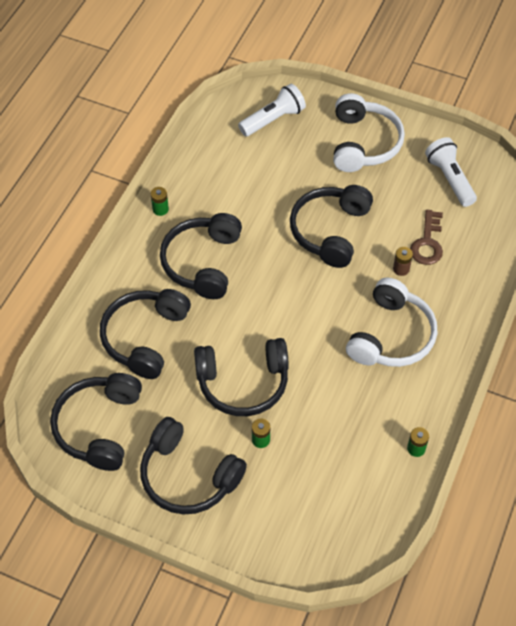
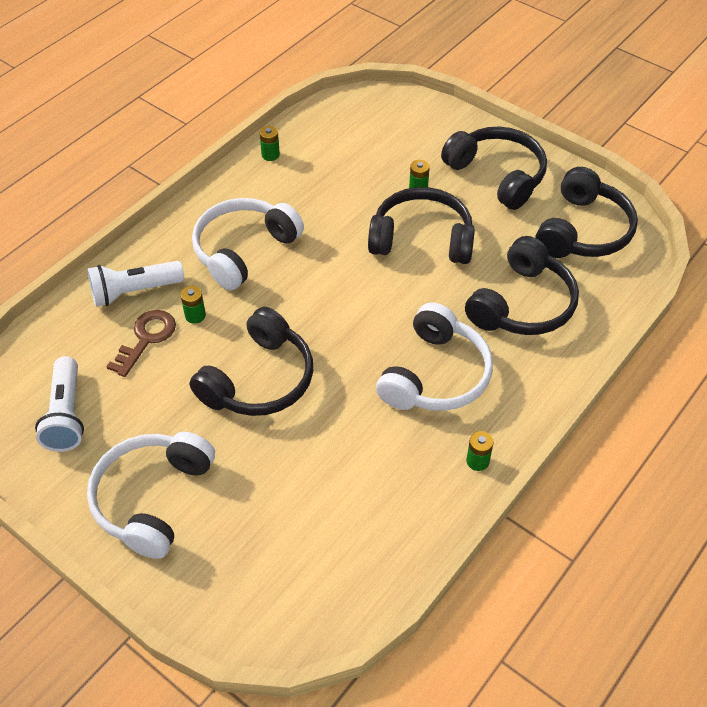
camera: 165 degrees left, 5 degrees down
black headphones [160,213,242,299] -> white headphones [376,302,493,411]
white flashlight [238,84,306,136] -> white flashlight moved to [87,261,184,307]
brown battery [393,247,413,276] -> green battery [180,286,206,324]

